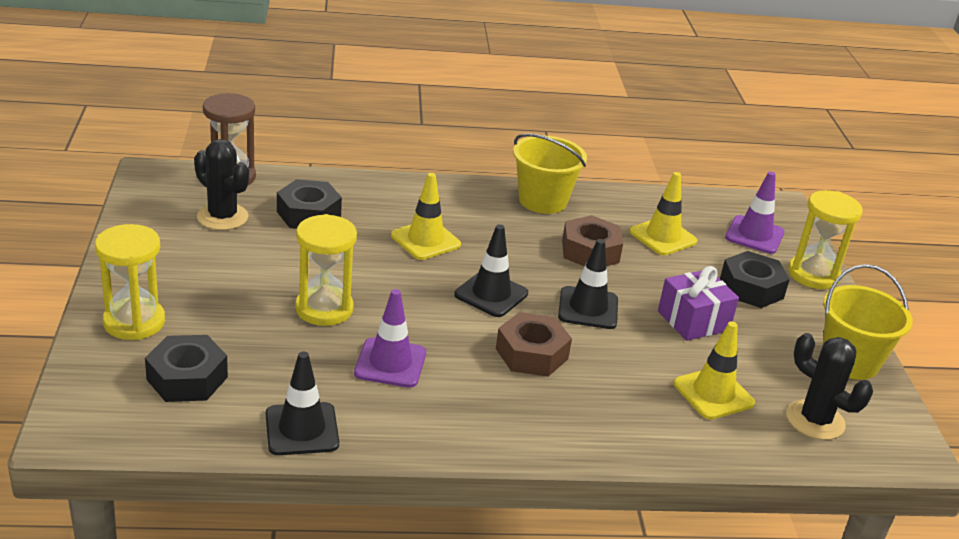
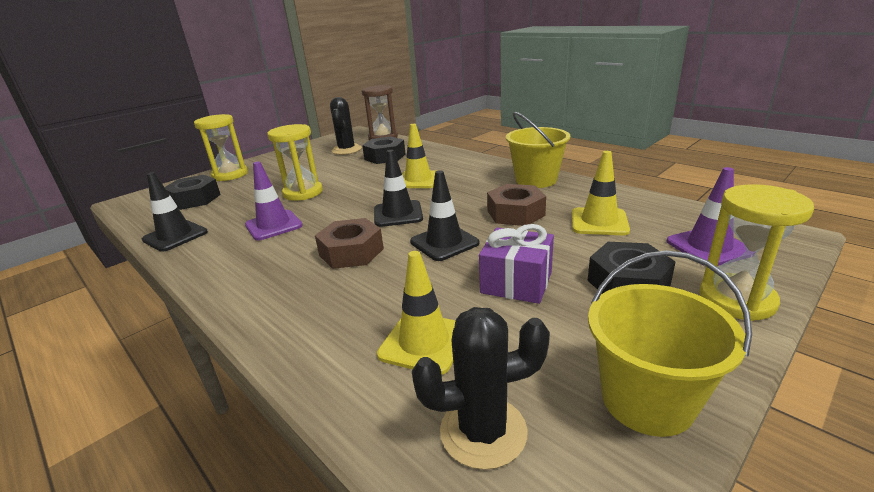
camera: 55 degrees right, 5 degrees down
black cactus [786,333,873,440] -> black cactus turned 75 degrees clockwise [412,307,550,470]

